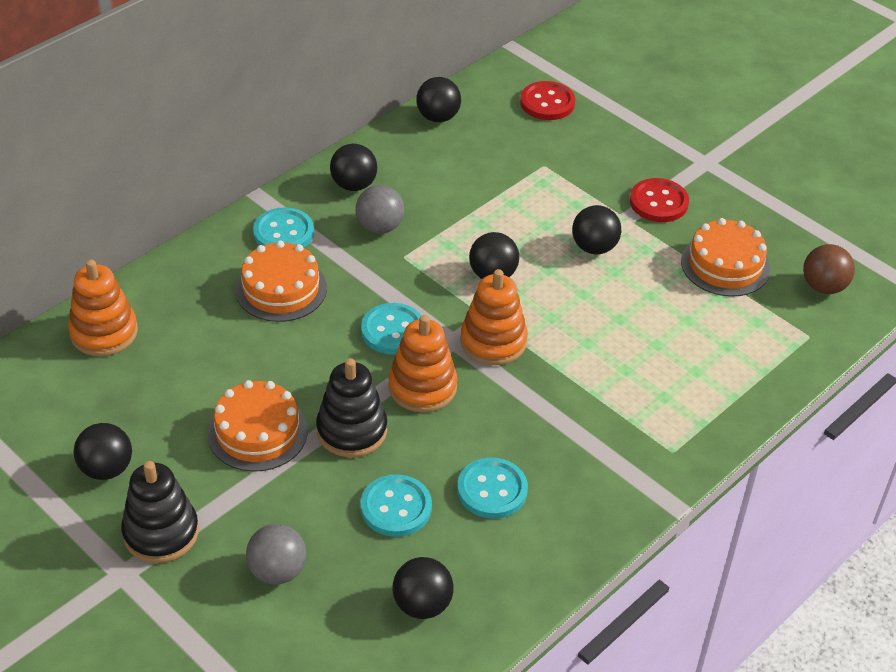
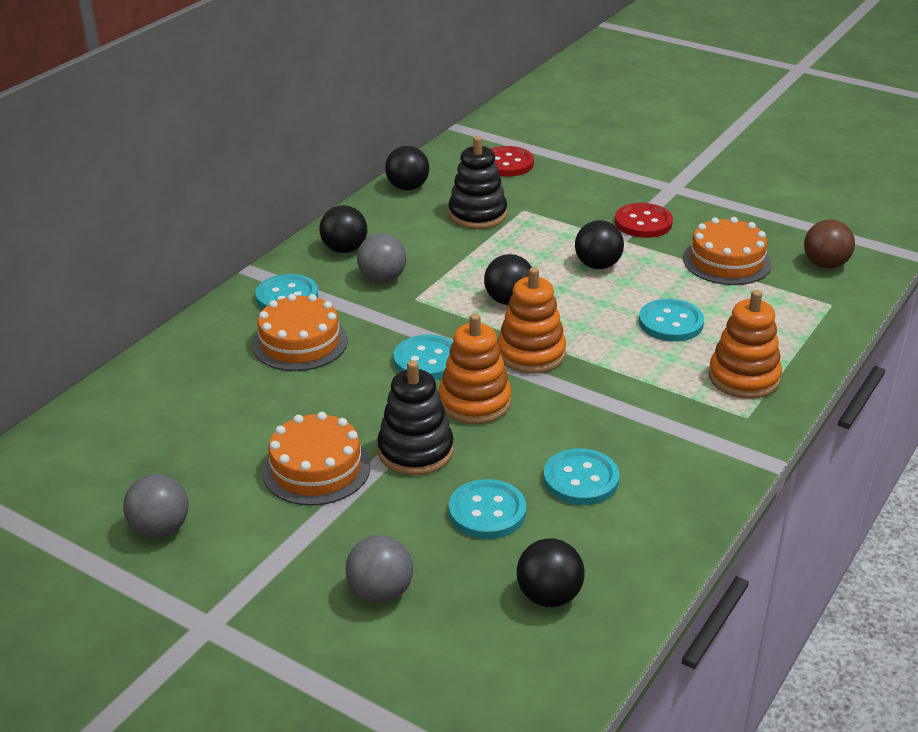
camera: 10 degrees left, 10 degrees down
orange stacking toy [68,260,138,356] -> orange stacking toy moved to [709,290,782,399]
black ball [74,423,132,480] -> grey ball [123,474,189,538]
black stacking toy [121,461,199,563] -> black stacking toy moved to [448,136,507,229]
none -> turquoise button [639,299,704,342]

